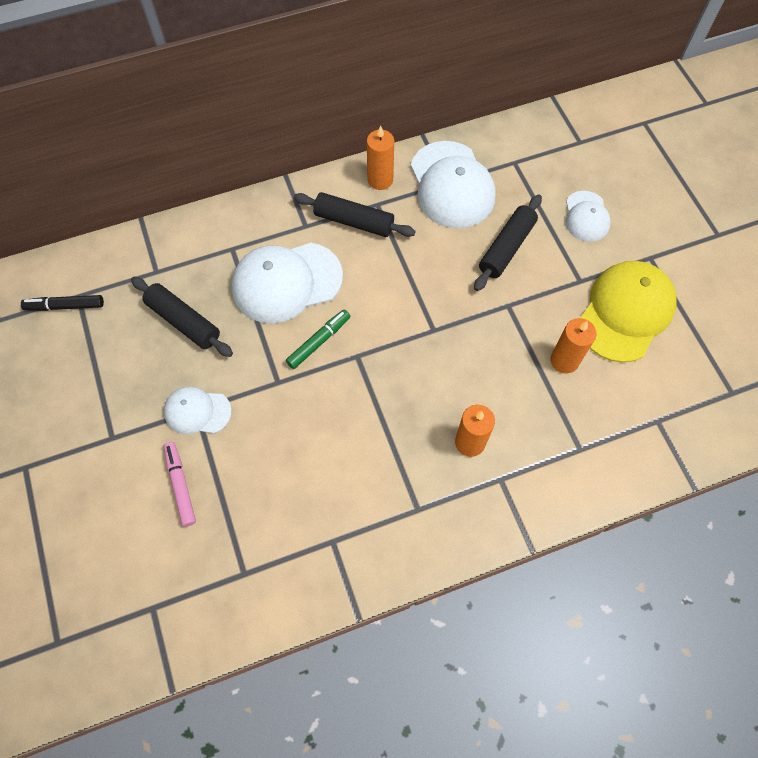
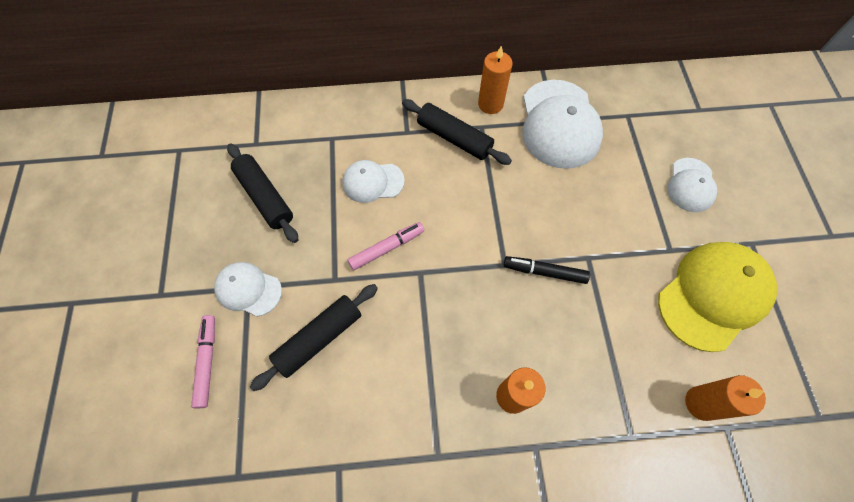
camera: 15 degrees right, 0 degrees up
black marker [21,295,104,311] -> black marker moved to [504,256,590,284]
white cap [231,243,343,323] -> white cap [342,160,405,203], size x0.55
green marker [286,309,350,369] -> pink marker [348,222,424,270]
black rolling pin [474,194,542,291] -> black rolling pin moved to [250,284,378,391]
orange candle [550,318,597,373] -> orange candle moved to [685,375,766,421]

